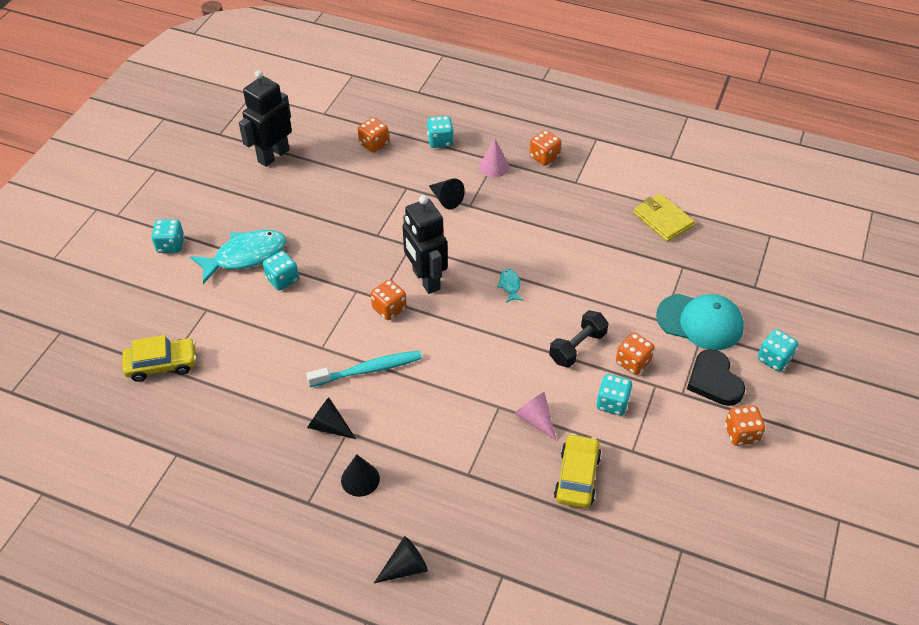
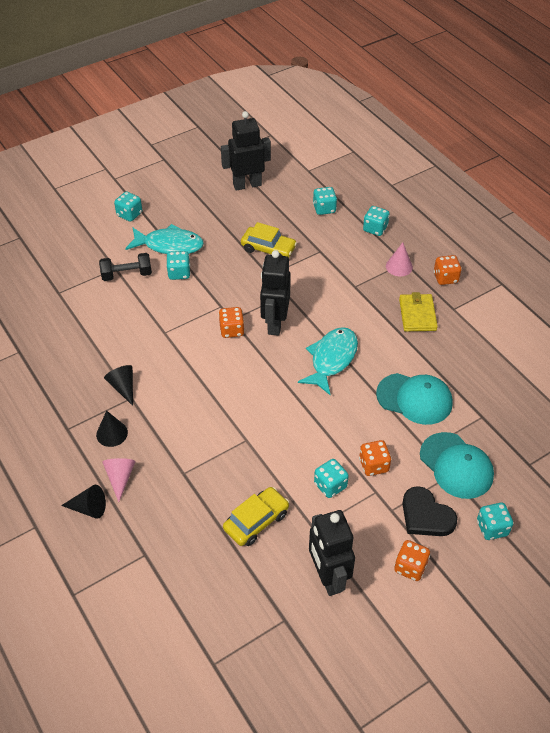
camera: 35 degrees right, 0 degrees up
yellow car [122,335,197,382] -> yellow car moved to [241,222,297,258]
turquoise toothbrush [306,351,422,387] -> none
orange dice [358,117,389,153] -> turquoise dice [313,187,337,215]
black cone [429,178,465,210] -> none
turquoise fish [497,269,524,303] -> turquoise fish [298,327,358,395], size x2.27
pink cone [514,392,557,441] -> pink cone moved to [102,458,136,502]
black dumbbell [549,310,608,367] -> black dumbbell moved to [99,253,152,281]
yellow wallet [634,193,695,242] -> yellow wallet moved to [399,292,438,331]
black heart [687,349,745,406] -> black heart turned 60 degrees counterclockwise [403,486,458,536]
none -> black robot [309,510,355,596]
none -> turquoise cap [376,373,453,425]

